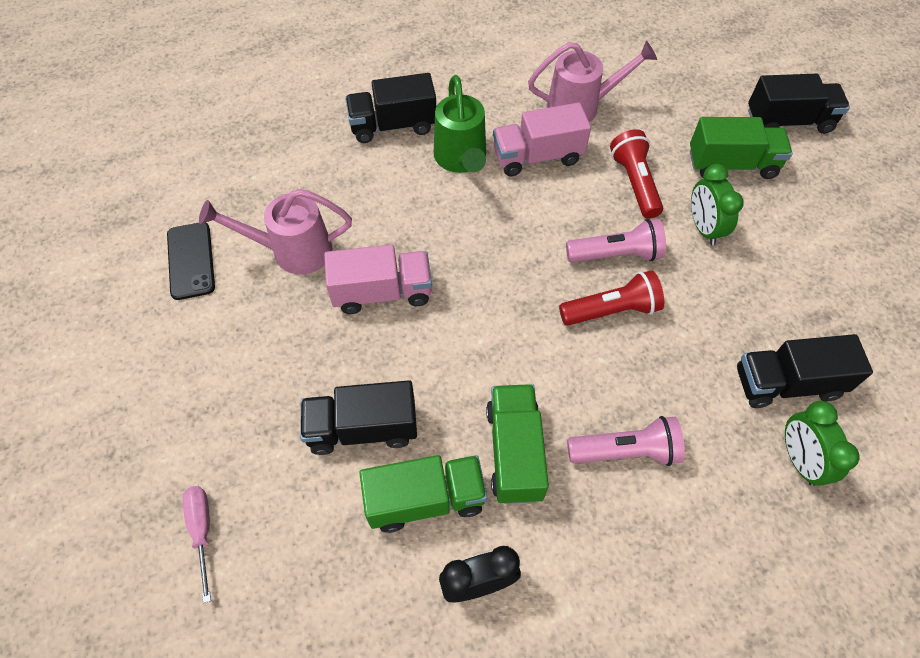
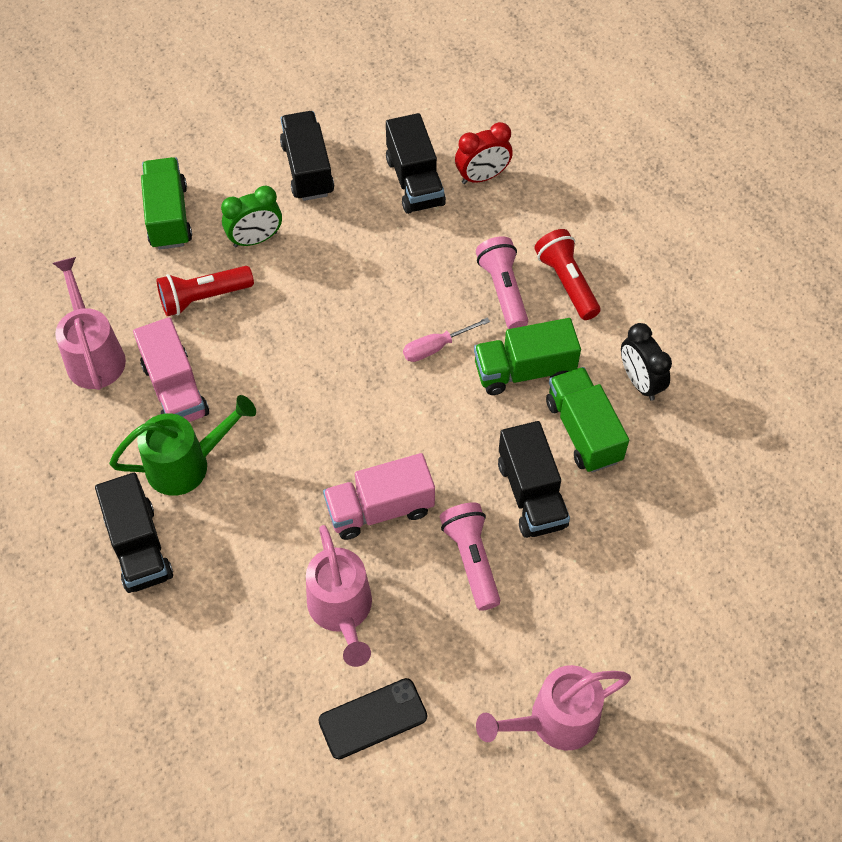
camera: 100 degrees left, 0 degrees up
pink screwdriver [182,486,211,603] -> pink screwdriver moved to [403,317,490,362]
pink truck [324,244,432,314] -> pink truck turned 90 degrees counterclockwise [323,453,435,540]
red flashlight [559,270,664,326] -> red flashlight moved to [534,229,600,320]
pink flashlight [566,219,666,263] -> pink flashlight moved to [440,502,500,611]
black truck [748,74,850,134] -> black truck moved to [280,111,334,201]
green clock [785,401,859,486] -> red clock [455,122,513,184]
none -> pink watering can [476,665,631,751]

